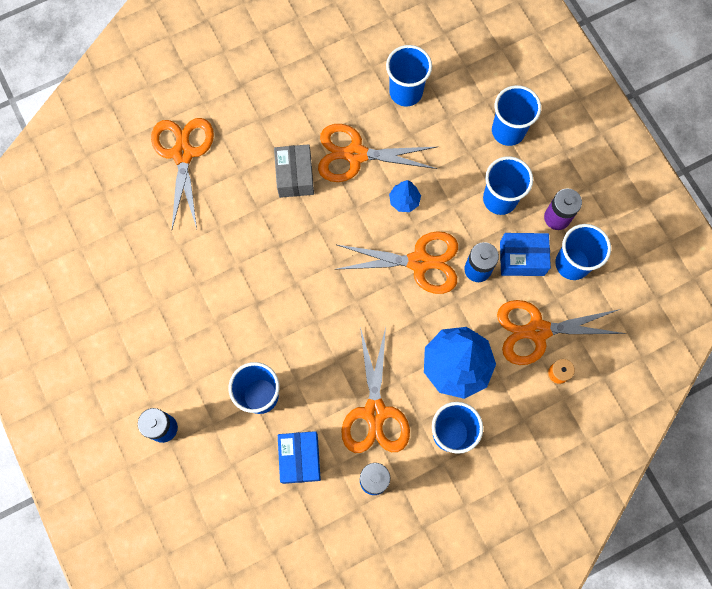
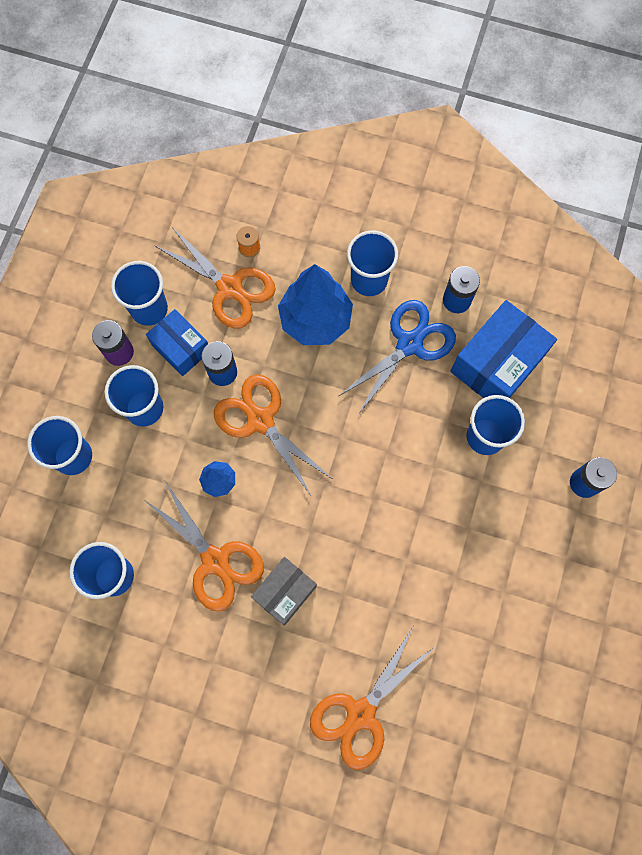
camera: 135 degrees left, 0 degrees up
blue box [278,431,321,484] -> blue box [450,300,557,398], size x1.61
orange scissors [341,327,410,453] -> blue scissors [339,300,456,415]

